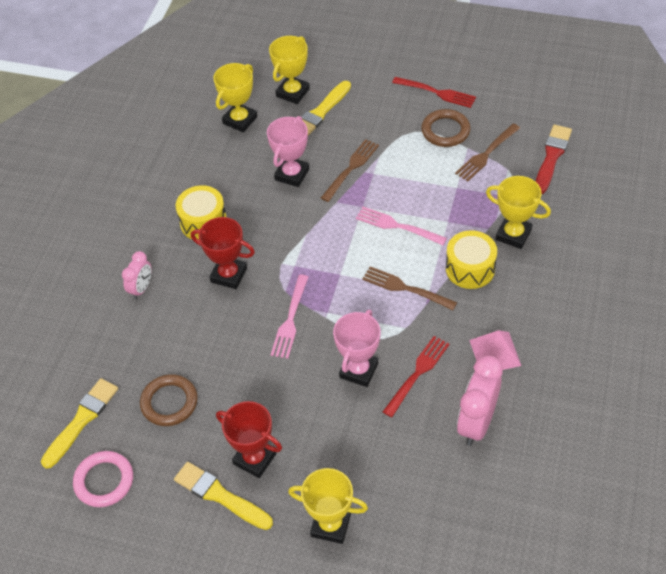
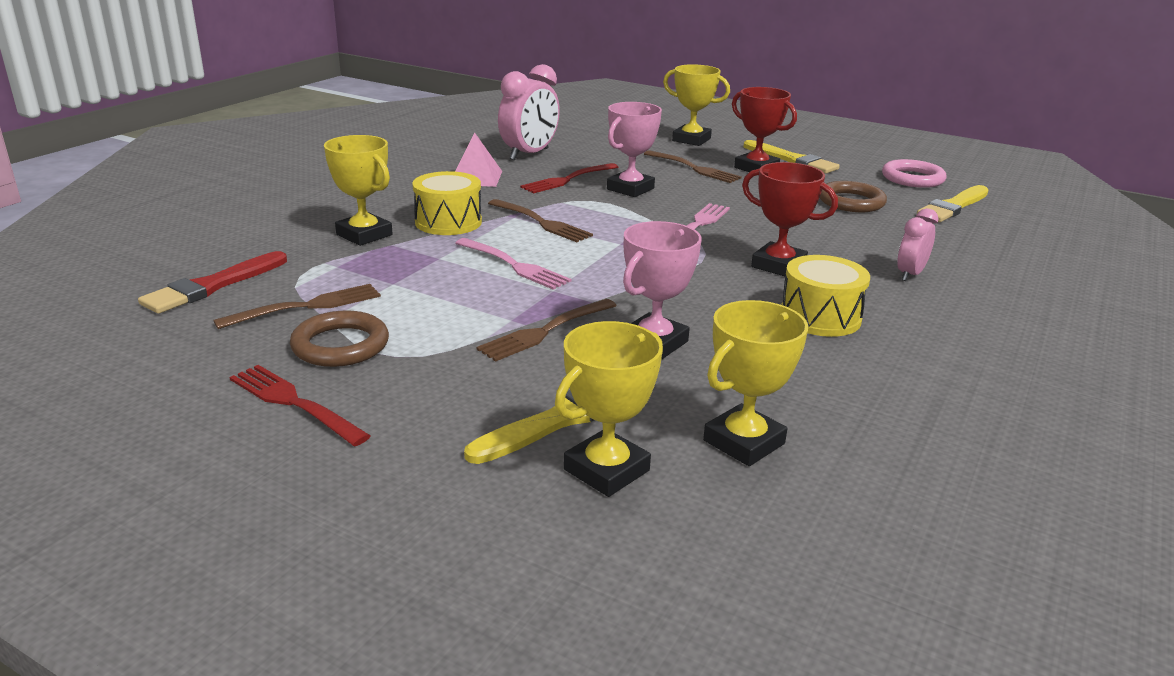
camera: 170 degrees left, 25 degrees down
none -> brown fork [644,150,742,183]

